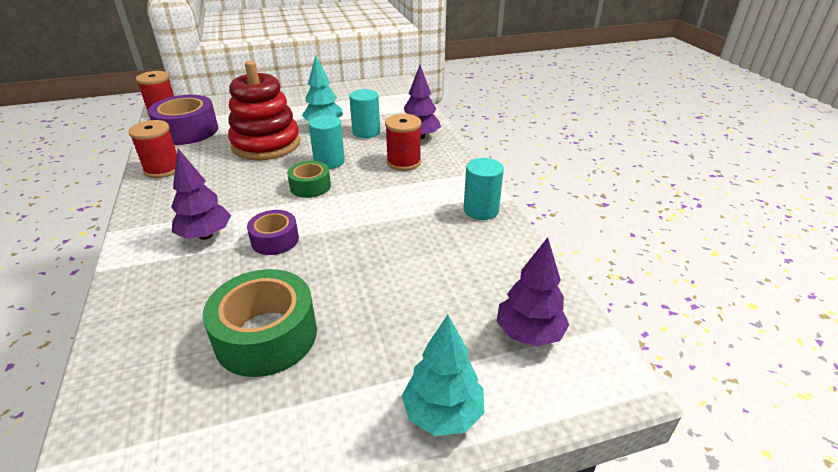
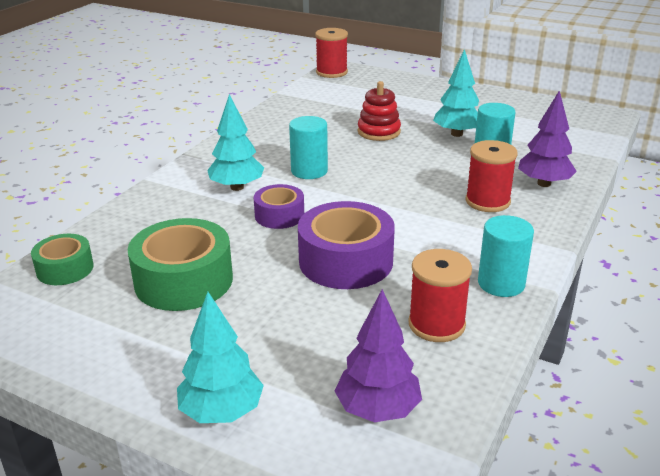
camera: 45 degrees right, 5 degrees down
red spool [128,120,177,178] -> red spool moved to [408,249,472,342]
purple tape [148,95,218,145] -> purple tape moved to [298,201,395,289]
purple tree [171,149,231,240] -> turquoise tree [207,94,264,191]
red stacking toy [228,61,301,161] -> red stacking toy [358,81,401,141], size x0.55
green tape [287,161,331,198] -> green tape moved to [31,234,94,285]
turquoise cylinder [308,115,345,169] -> turquoise cylinder moved to [289,116,328,179]

